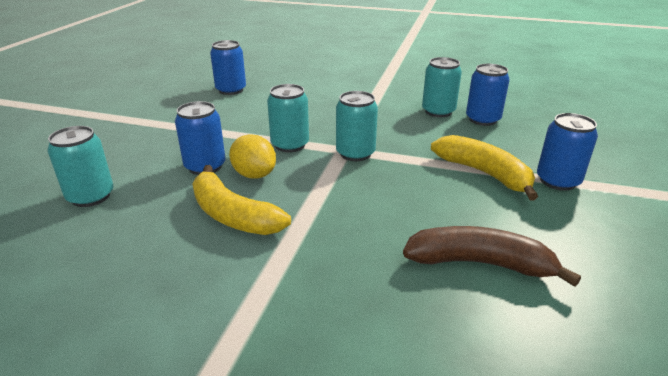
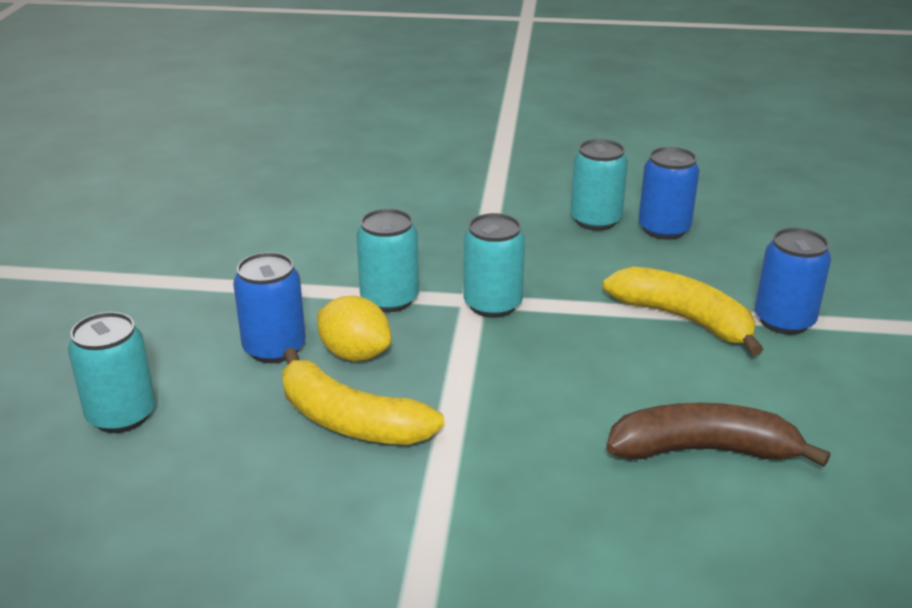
camera: 10 degrees left, 0 degrees up
blue can [210,40,246,95] -> none

